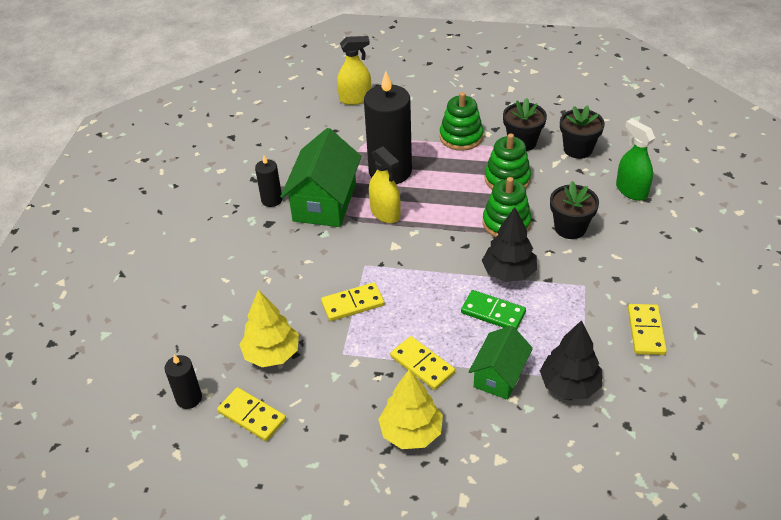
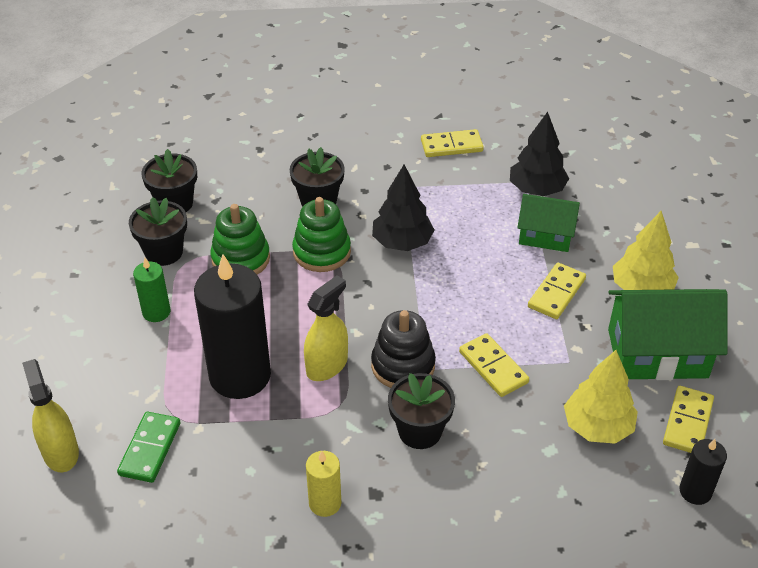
camera: 105 degrees left, 0 degrees up
black candle [255,155,282,207] -> yellow candle [306,451,341,517]
green house [280,128,361,227] -> green house moved to [608,289,727,380]
green stacking toy [440,92,483,151] -> green candle [133,258,170,322]
green domino [461,290,526,329] -> green domino moved to [117,412,180,483]
green spray bottle [616,119,655,201] -> none
none -> black stacking toy [371,310,436,388]
none -> black flower pot [388,373,455,449]

